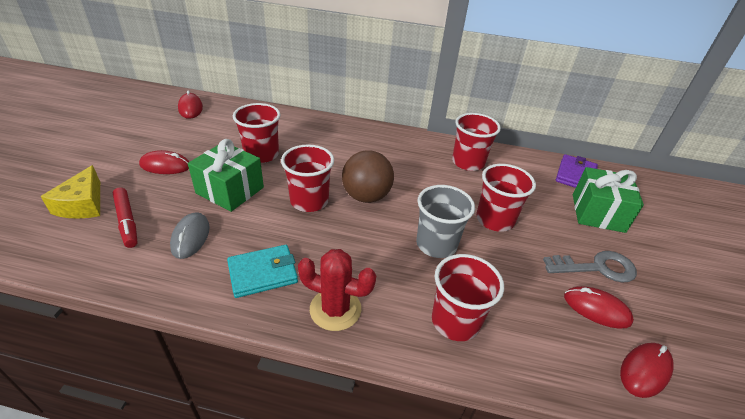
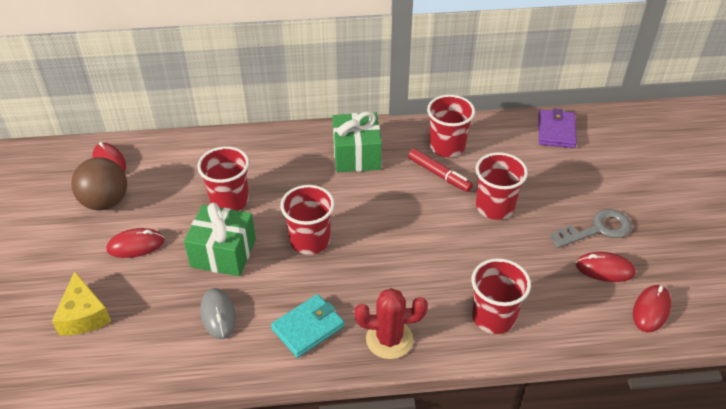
camera: 15 degrees left, 5 degrees up
red marker [113,187,138,248] -> red marker moved to [408,149,473,192]
brown ball [342,150,394,203] -> brown ball moved to [71,157,127,211]
grey cup [416,185,475,258] -> none
green gift [573,167,644,233] -> green gift moved to [332,111,382,172]

